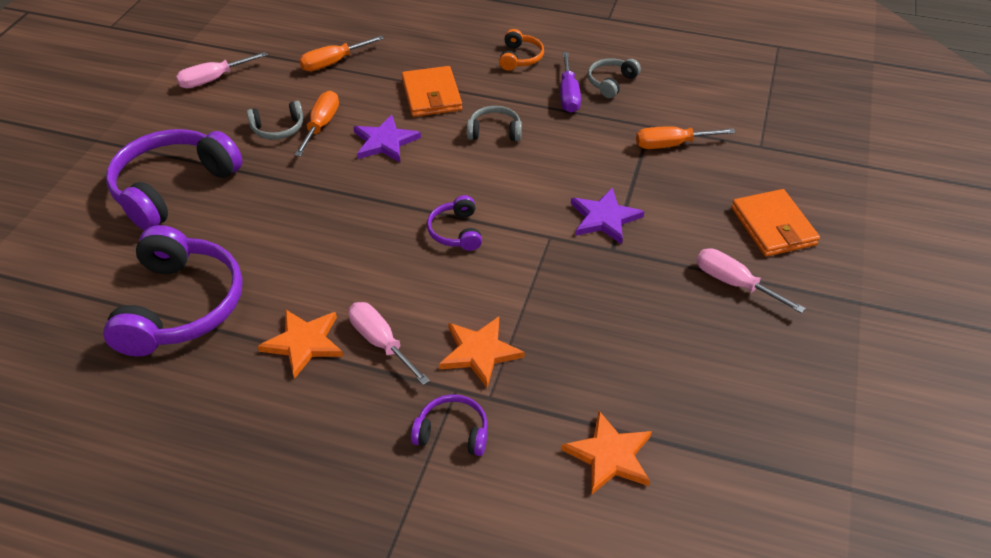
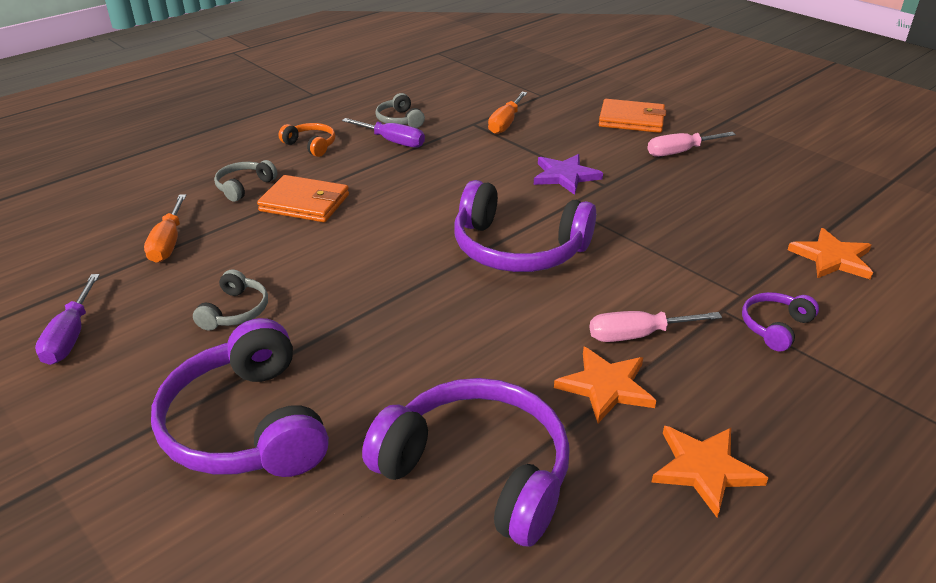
camera: 60 degrees left, 10 degrees down
pink screwdriver [176,52,267,88] -> purple screwdriver [35,274,100,365]
orange screwdriver [294,91,339,157] -> none
purple star [354,115,421,162] -> none
purple headphones [427,195,482,251] -> purple headphones [454,180,596,272], size x2.09
orange star [439,317,524,388] -> orange star moved to [652,426,768,518]
grey headphones [467,106,522,141] -> grey headphones moved to [214,160,277,202]

